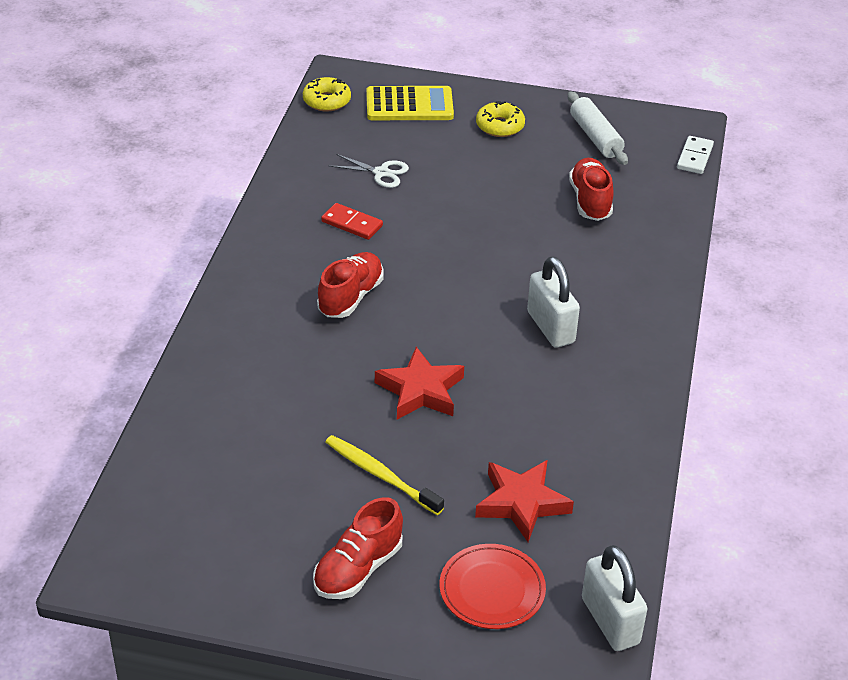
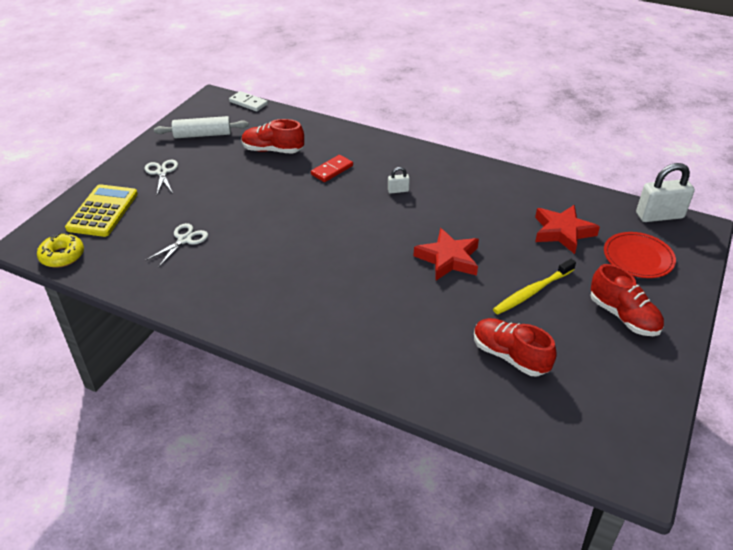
camera: 75 degrees left, 0 degrees up
red shoe [317,252,384,318] -> red shoe moved to [474,318,557,376]
red domino [321,203,383,240] -> red domino moved to [311,155,353,182]
yellow donut [476,101,525,137] -> white scissors [145,159,178,194]
white padlock [527,256,580,348] -> white padlock [388,167,410,194], size x0.47

